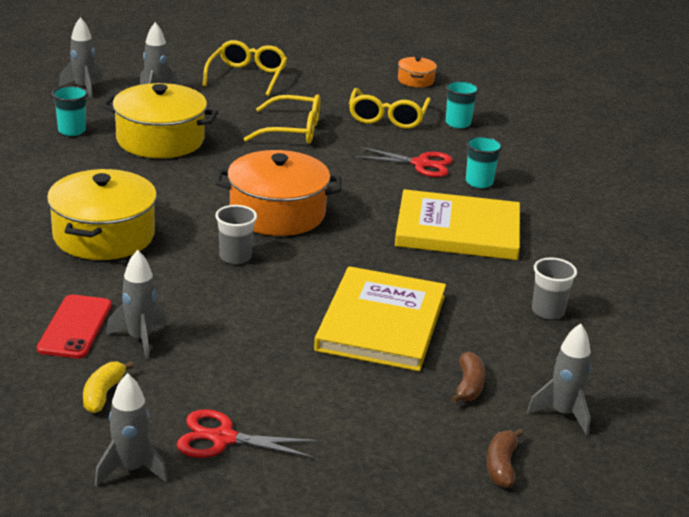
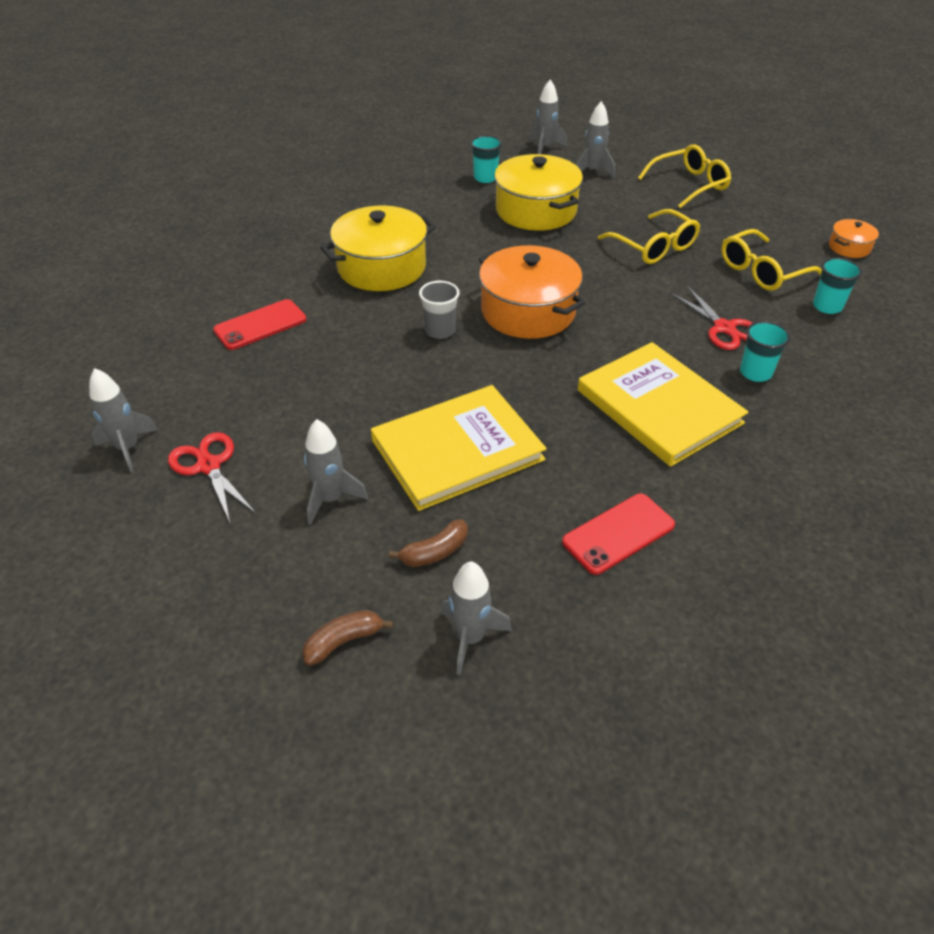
camera: 50 degrees right, 15 degrees up
yellow banana [83,361,134,413] -> none
grey rocket [106,250,167,359] -> grey rocket moved to [304,419,368,525]
grey cup [532,258,577,319] -> red phone [562,493,675,575]

